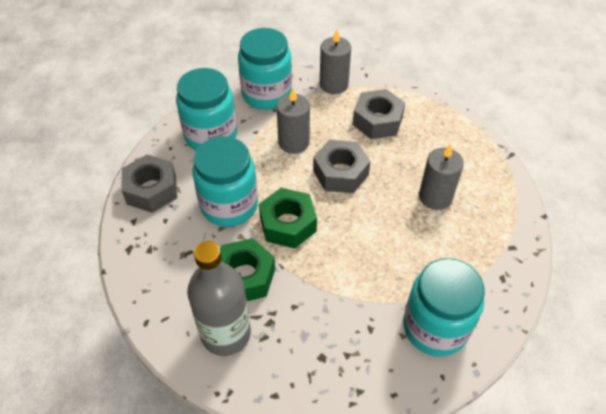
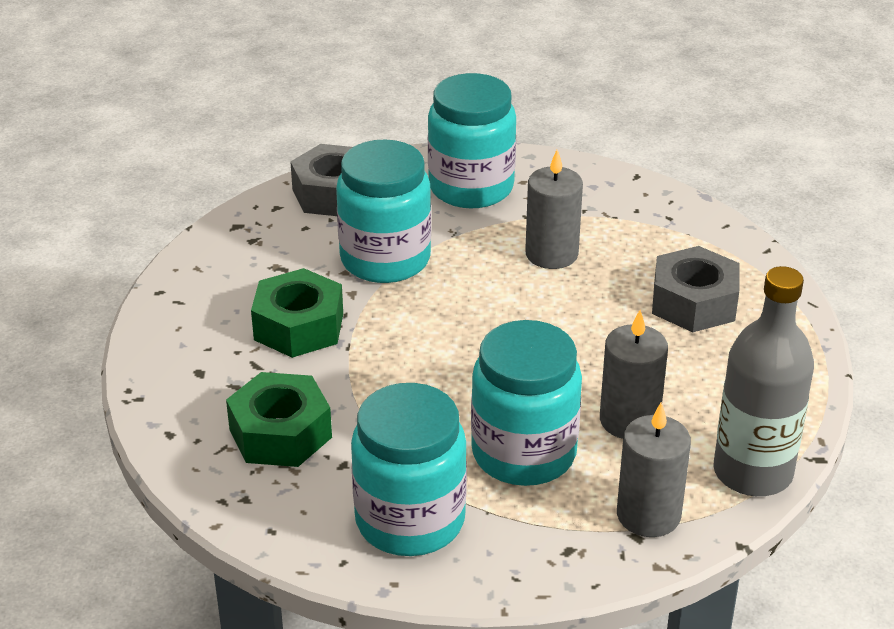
camera: 50 degrees right, 15 degrees down
grey bottle [187,241,251,356] -> grey bottle moved to [713,266,814,496]
turquoise jar [238,28,292,110] -> turquoise jar moved to [471,320,582,486]
green nut [259,188,317,249] -> green nut moved to [226,372,332,467]
grey nut [313,140,371,193] -> none
grey candle [320,29,351,94] -> grey candle moved to [617,402,691,537]

